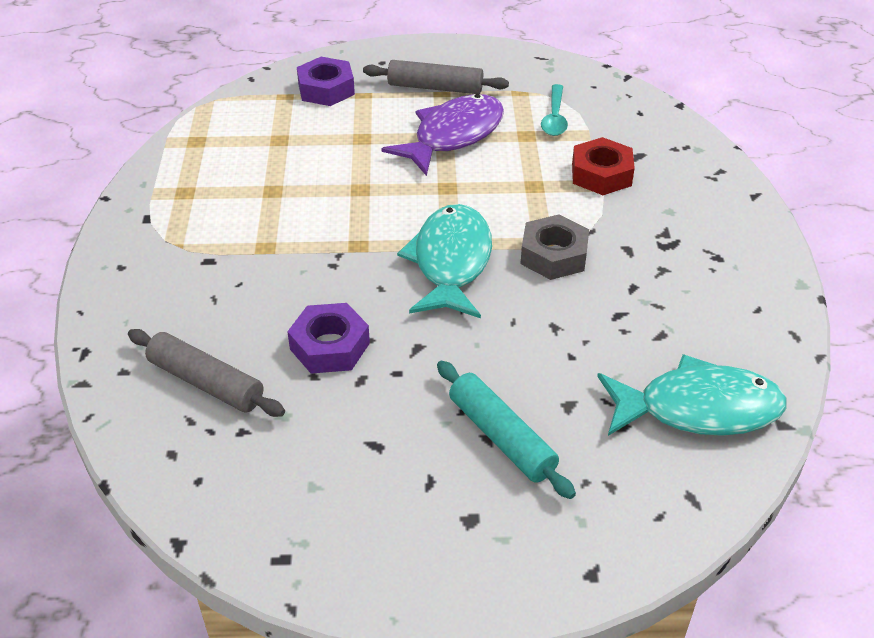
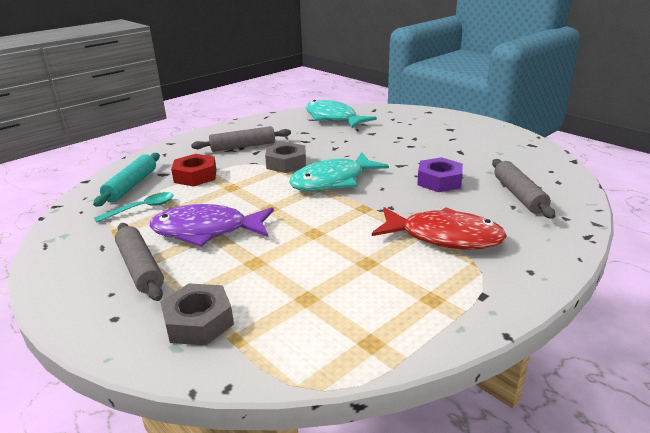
camera: 130 degrees left, 15 degrees down
purple nut [297,57,355,106] -> grey nut [160,283,234,345]
turquoise rolling pin [437,361,576,499] -> turquoise rolling pin moved to [93,153,160,207]
none -> grey rolling pin [191,126,291,152]
none -> red fish [372,207,507,250]

